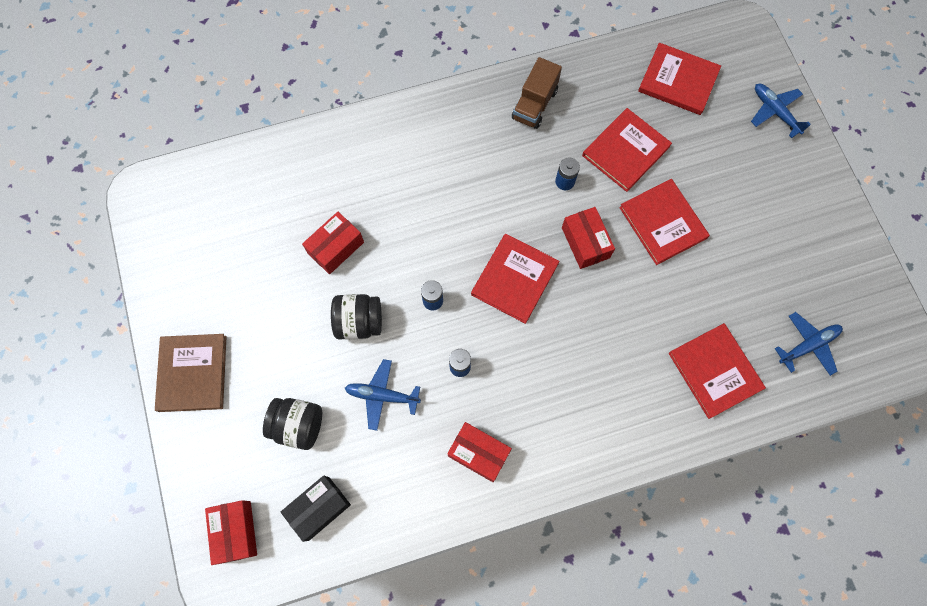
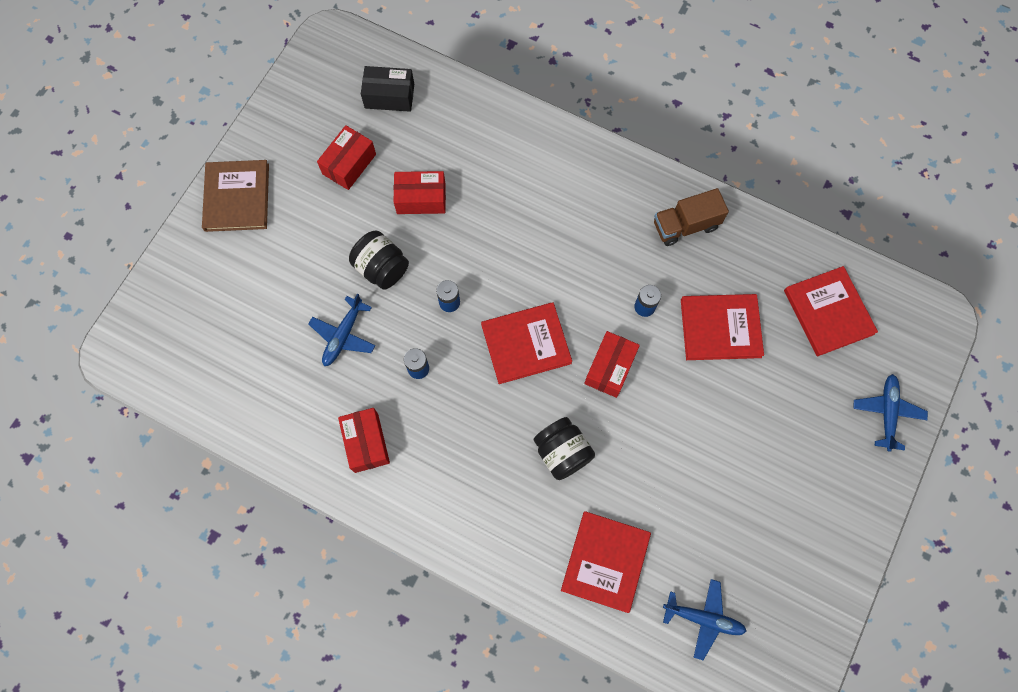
camera: 45 degrees right, 0 degrees up
brown book [155,334,227,412] -> brown book turned 45 degrees counterclockwise [202,160,269,232]
red box [205,500,257,565] -> red box moved to [317,125,376,190]
black jar [263,398,322,450] -> black jar moved to [534,417,595,480]
black box [281,476,351,542] -> black box moved to [361,66,414,112]
blue plane [345,359,421,431] -> blue plane turned 120 degrees counterclockwise [308,294,375,366]
red book [619,179,710,265] -> none

